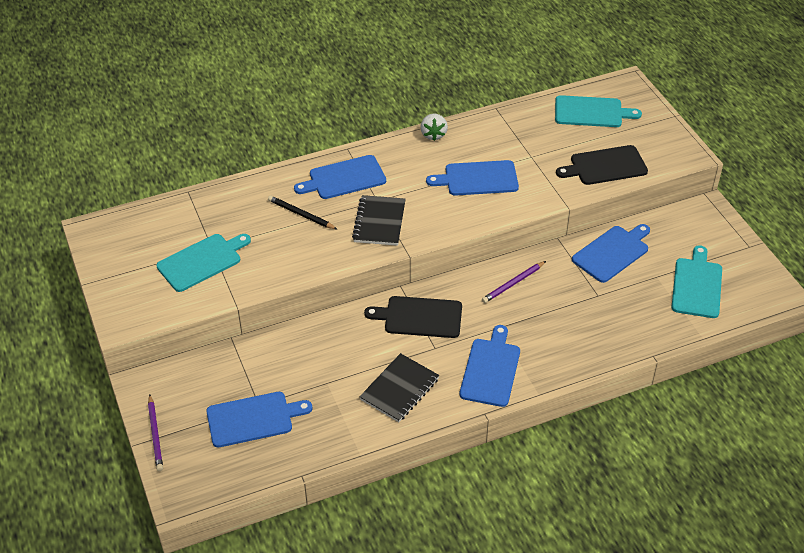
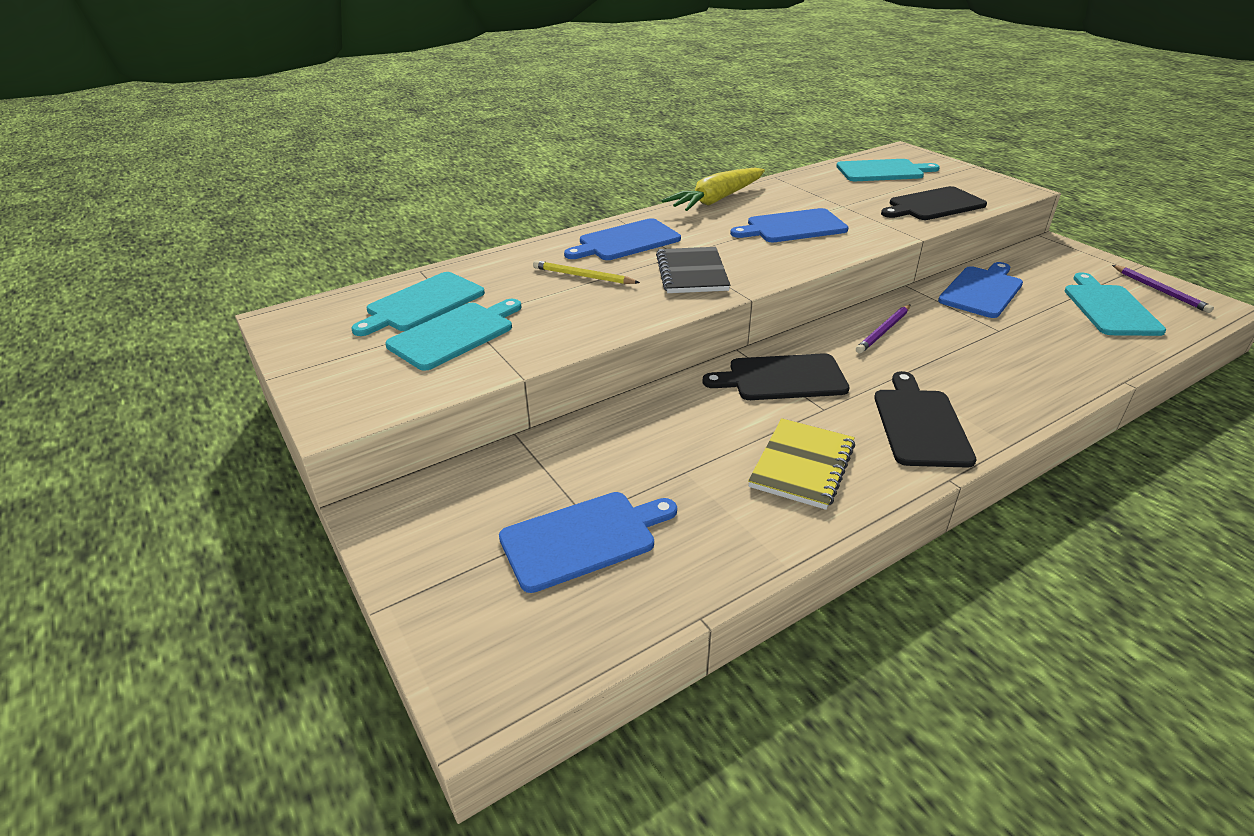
camera: 10 degrees left, 10 degrees down
purple pencil [148,395,163,471] -> purple pencil moved to [1112,265,1214,313]
black pencil [268,196,338,230] -> yellow pencil [533,260,640,284]
black notebook [360,353,439,422] -> yellow notebook [748,418,855,510]
white strawberry [420,113,448,141] -> yellow carrot [662,168,765,211]
blue cutting board [460,325,520,407] -> black cutting board [874,371,977,468]
none -> turquoise cutting board [351,272,485,336]

